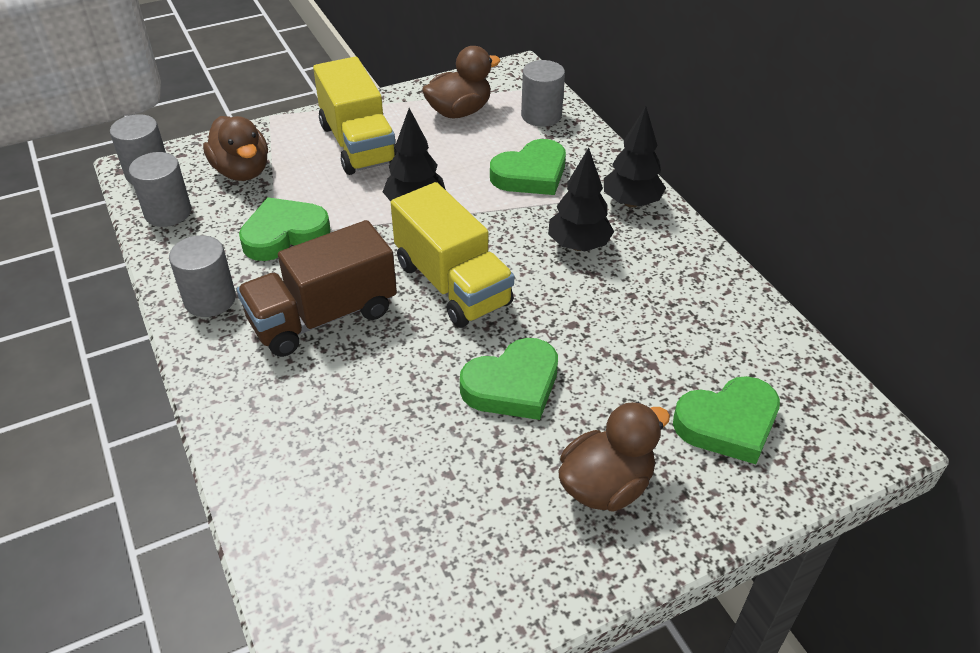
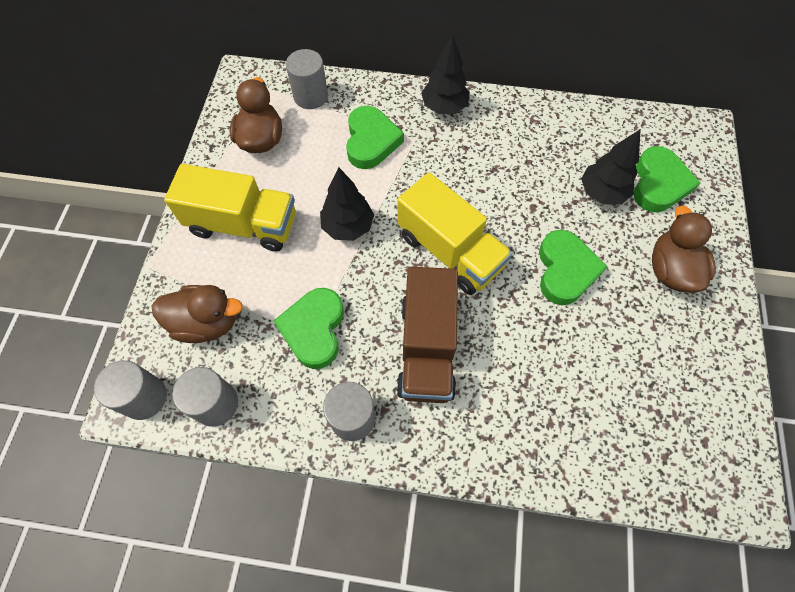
camera: 55 degrees left, 20 degrees up
yellow truck [391,182,514,328] -> yellow truck turned 45 degrees clockwise [397,172,512,295]
black tree [548,148,614,251] -> black tree moved to [581,129,641,205]

